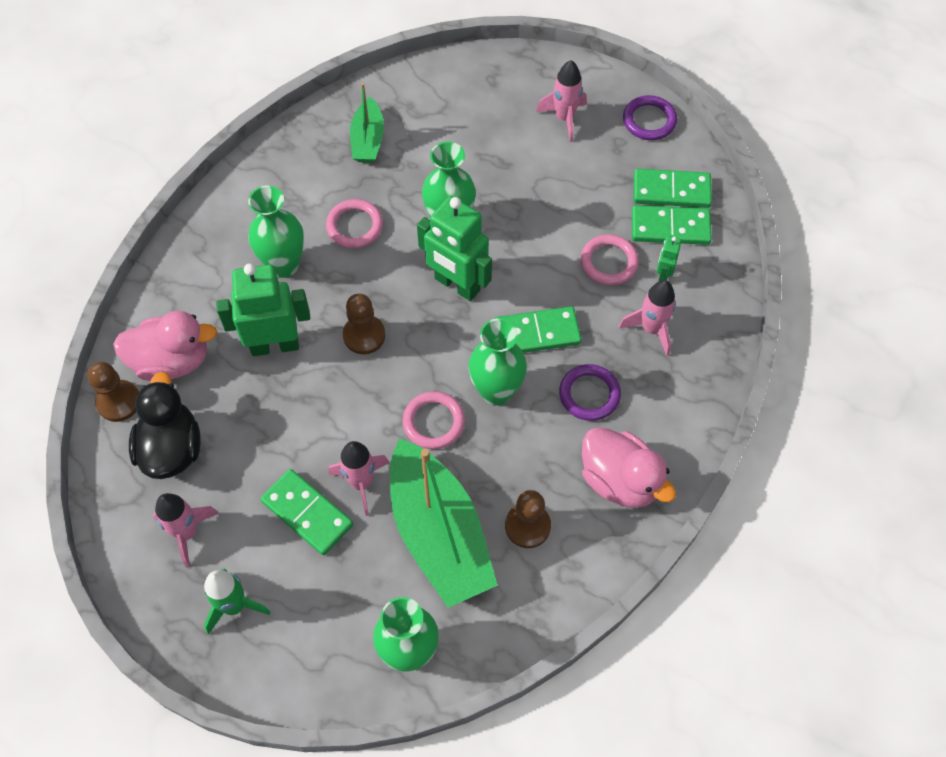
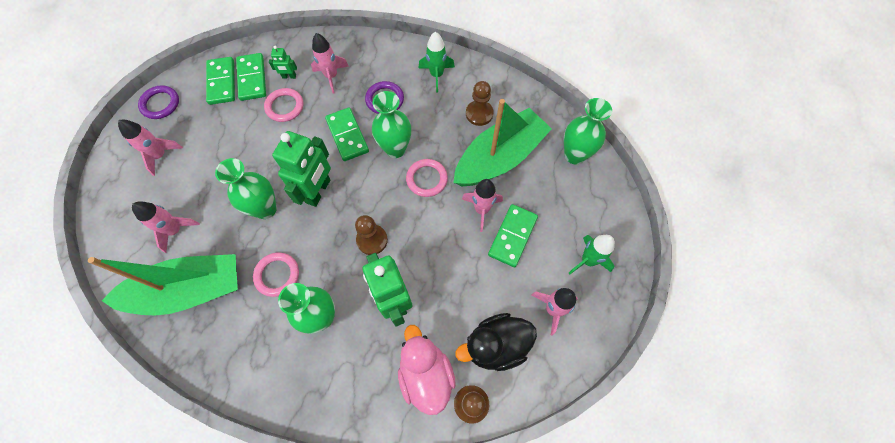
camera: 105 degrees left, 5 degrees up
green boat [350,83,384,163] -> green boat [88,254,238,315], size x1.92
pink duck [582,427,676,508] -> green rocket [419,32,455,92]
none -> pink rocket [132,201,200,253]

